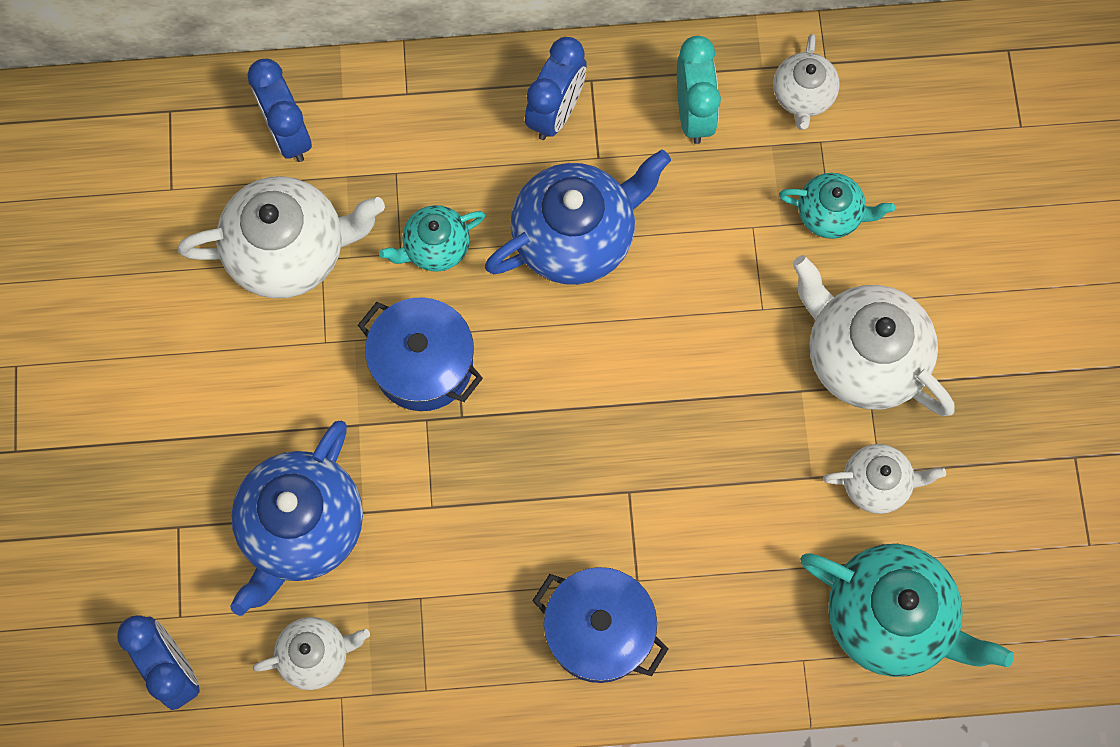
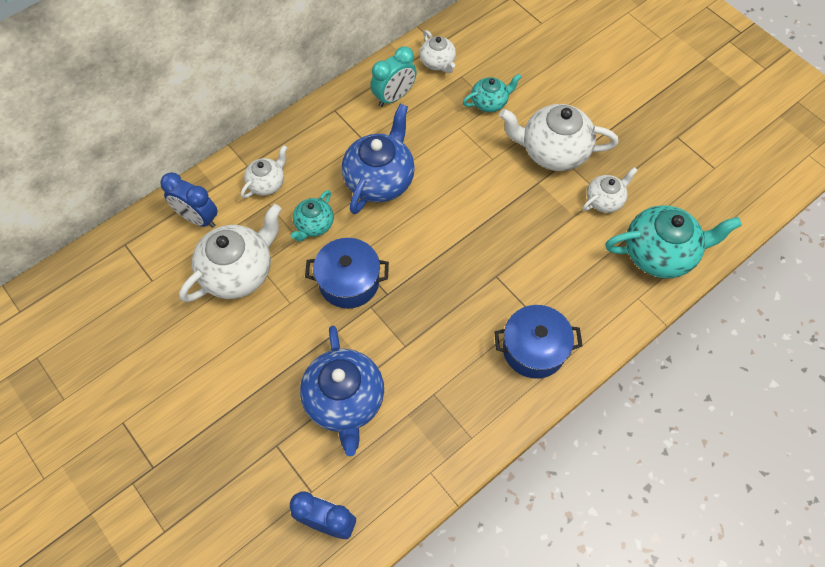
camera: 35 degrees left, 10 degrees down
white teapot [253,617,370,690] -> white teapot moved to [241,145,287,198]
blue clock [525,37,587,140] -> none
turquoise clock [677,36,721,144] -> turquoise clock turned 90 degrees clockwise [370,46,417,107]

